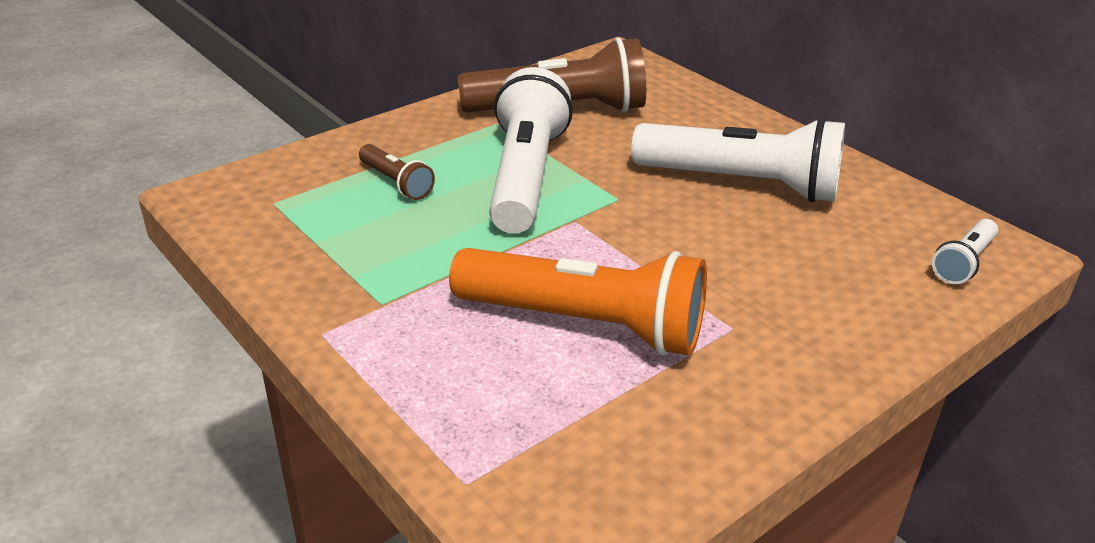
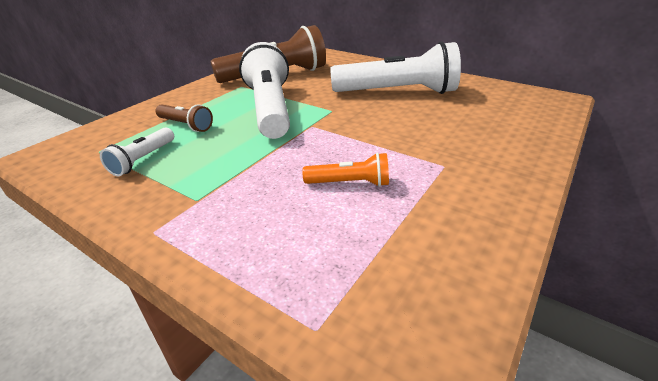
camera: 15 degrees left, 0 degrees up
orange flashlight [449,248,707,356] -> orange flashlight [303,152,389,187], size x0.47
white flashlight [932,219,998,284] -> white flashlight moved to [100,127,174,176]

